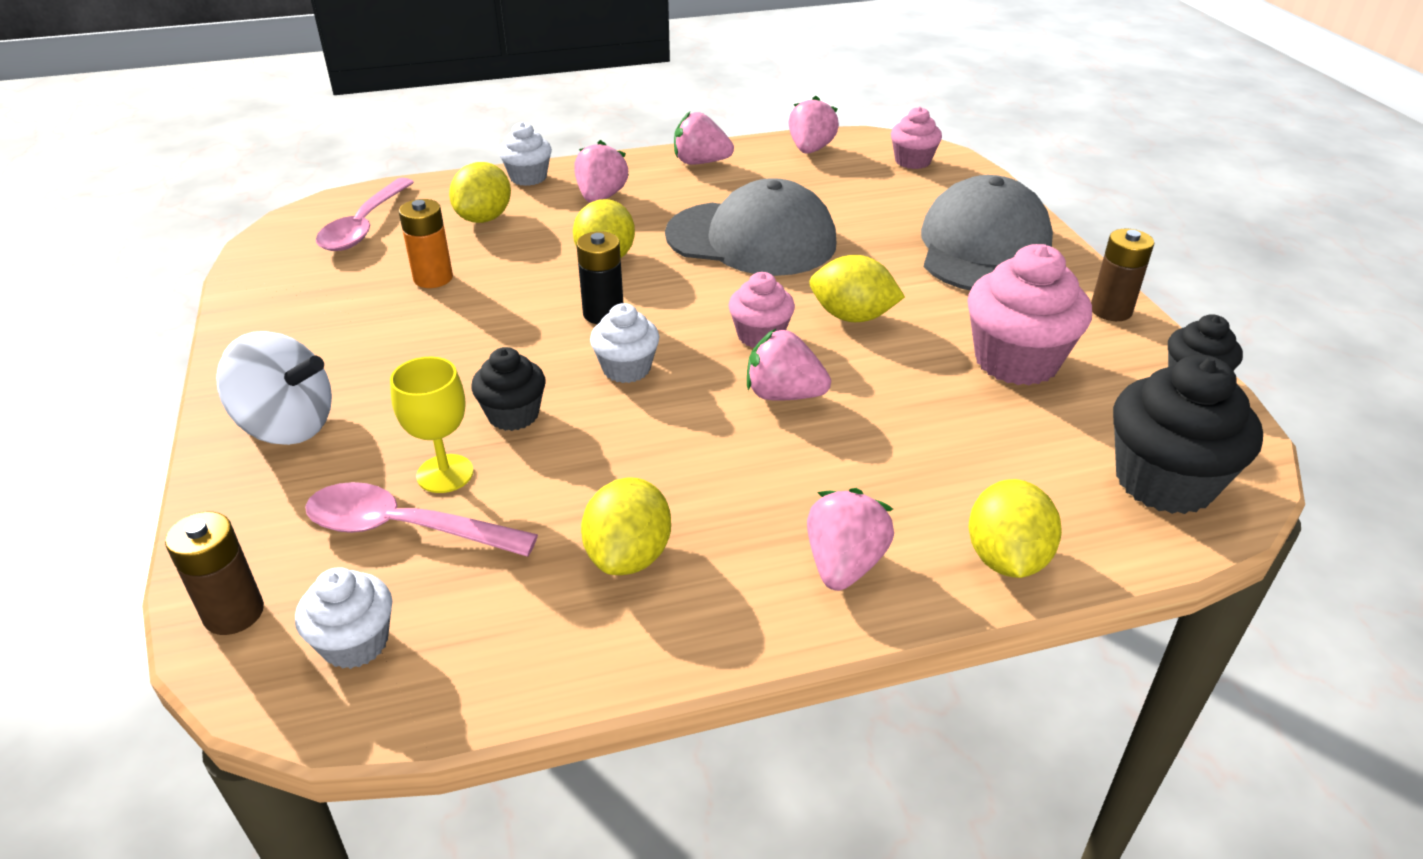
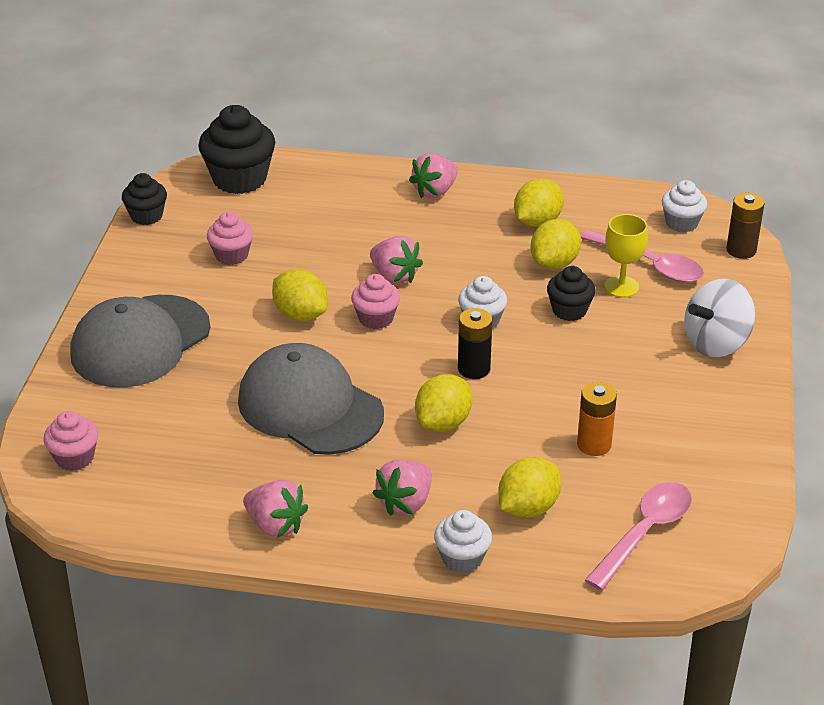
camera: 155 degrees left, 0 degrees up
white spinning top [216,331,332,445] -> white spinning top turned 75 degrees counterclockwise [684,279,755,357]
pink strawberry [789,96,839,154] -> none
pink cupcake [967,244,1092,385] -> pink cupcake [207,212,253,265], size x0.57
yellow lemon [969,479,1062,578] -> yellow lemon moved to [530,219,581,269]
brown battery [1091,229,1154,321] -> none

